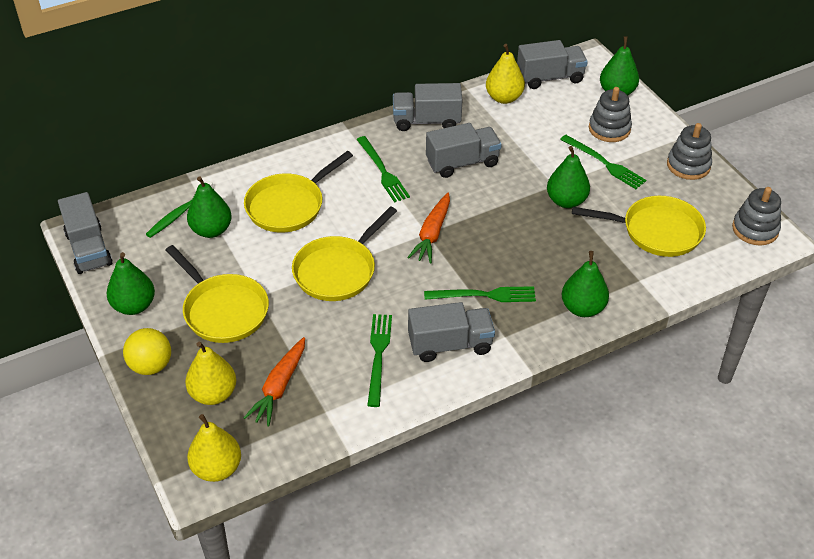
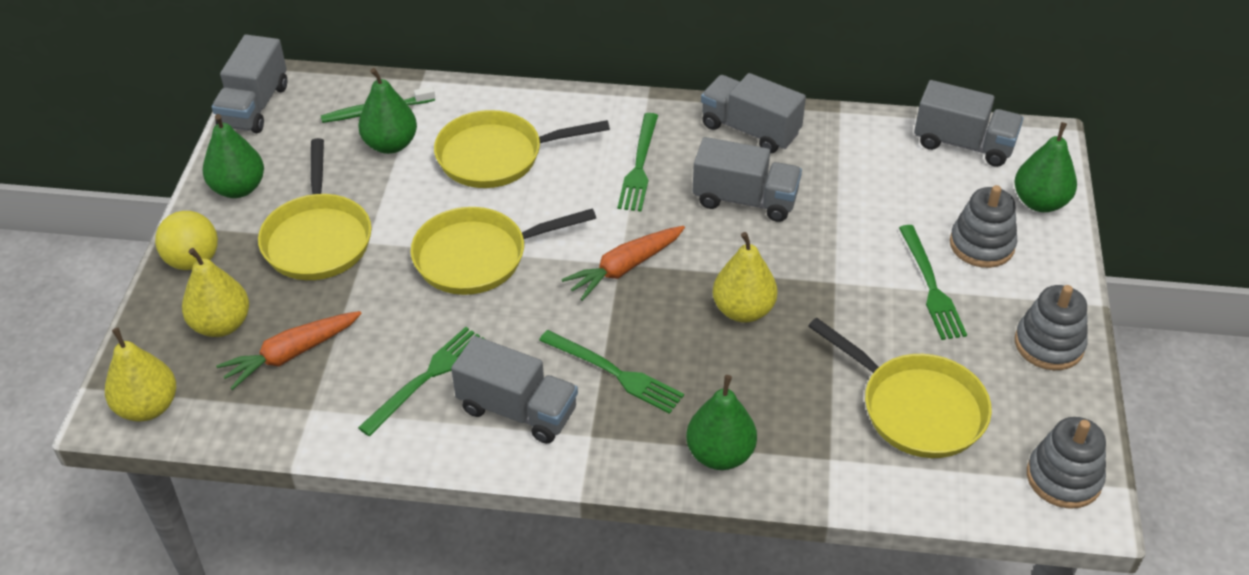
camera: 35 degrees right, 0 degrees up
yellow pear [486,44,525,104] -> yellow pear moved to [712,232,778,323]
green pear [547,146,590,208] -> none

